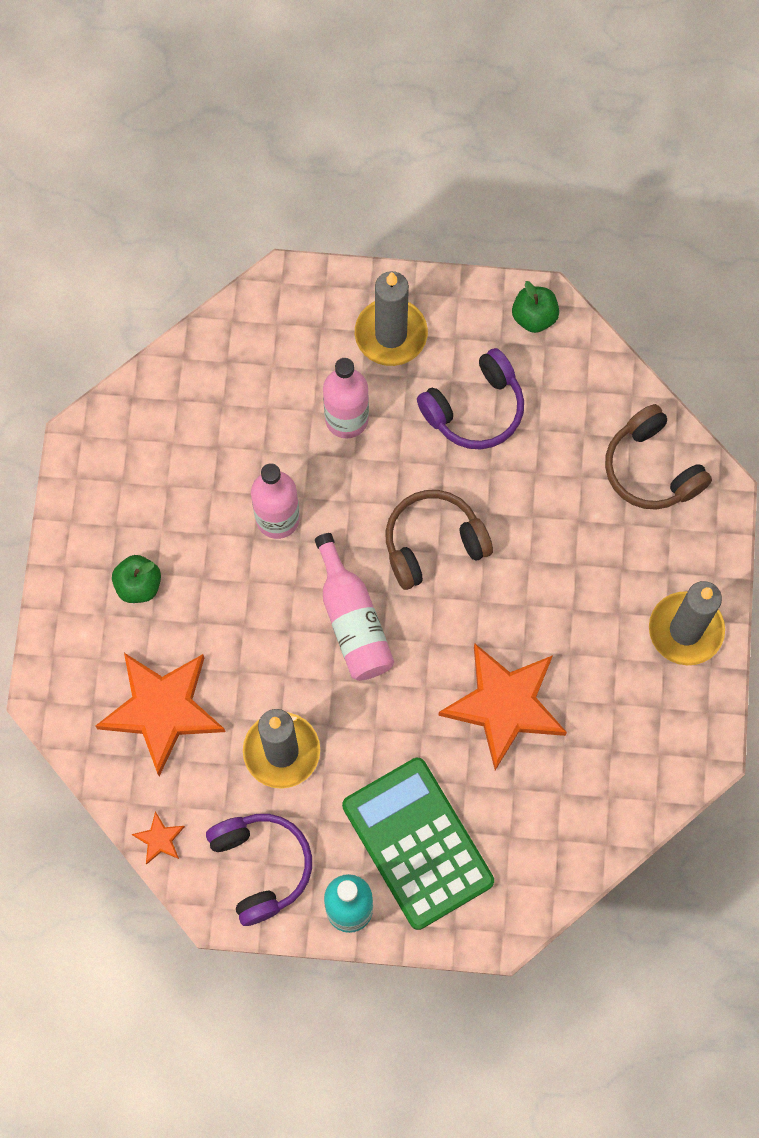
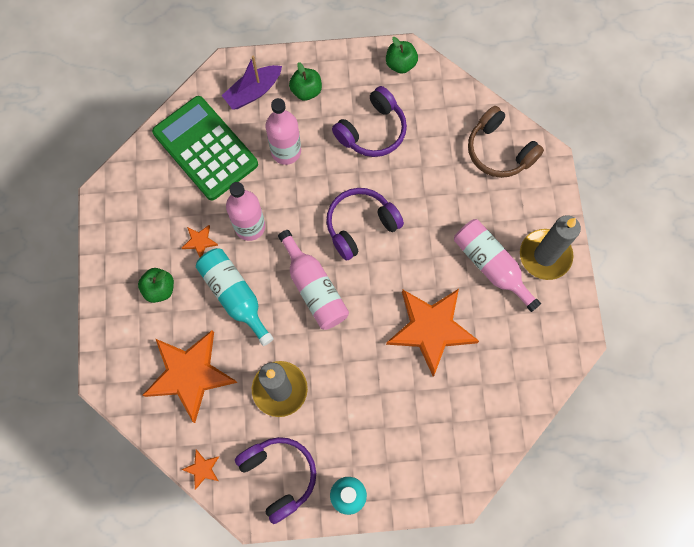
camera: 10 degrees left, 0 degrees up
green calculator [342,758,494,930] -> green calculator moved to [152,96,258,201]
grey candle [355,271,428,366] -> green apple [289,62,322,101]
brown headphones [386,490,493,590] -> purple headphones [326,188,404,261]
none -> orange star [182,225,218,257]
none -> turquoise bottle [196,248,274,346]
none -> purple boat [222,55,282,110]
none -> pink bottle [454,219,541,312]

